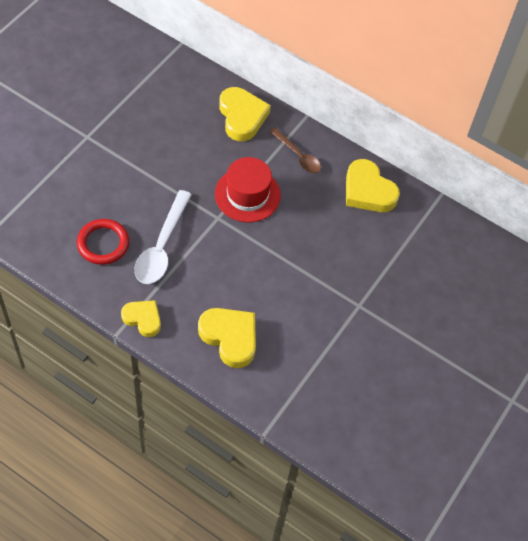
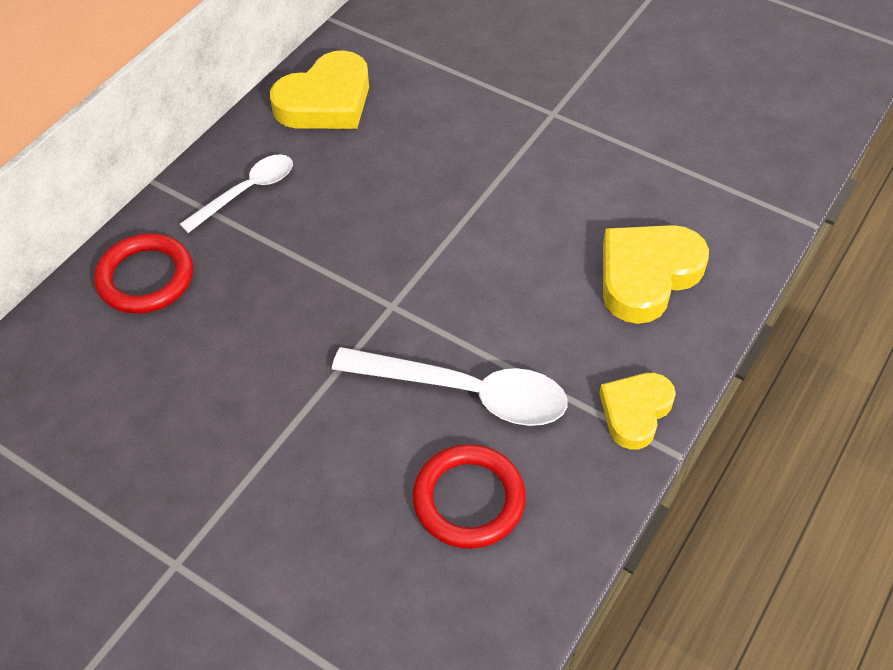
camera: 85 degrees left, 5 degrees down
red hat [215,157,281,222] -> none
yellow heart [219,87,271,141] -> red ring [94,233,193,314]
brown spoon [269,127,321,173] -> white spoon [179,154,293,233]

